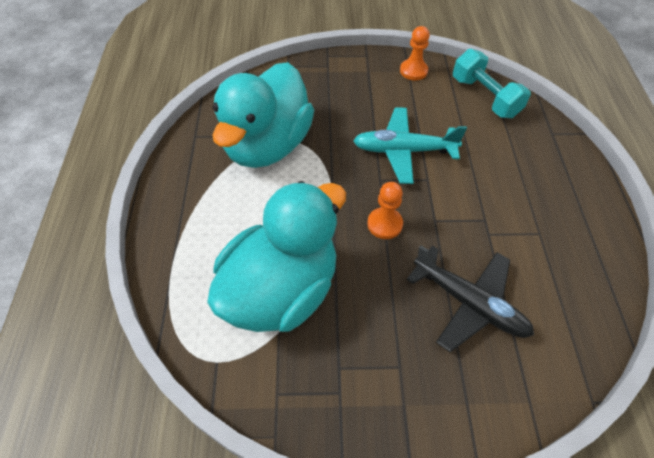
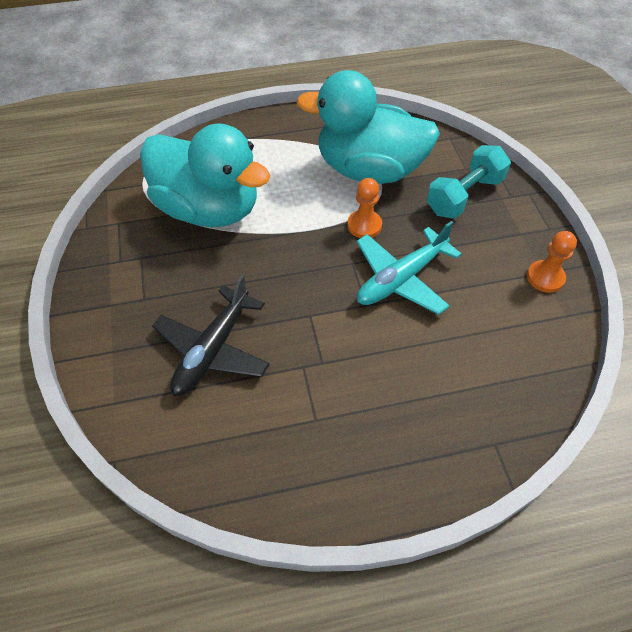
camera: 80 degrees right, 0 degrees up
turquoise plane [353,107,467,184] -> turquoise plane turned 120 degrees counterclockwise [357,221,462,315]
orange pawn [367,182,403,239] -> orange pawn moved to [347,178,382,238]
turquoise dumbbell [453,49,531,118] -> turquoise dumbbell moved to [427,145,511,219]

